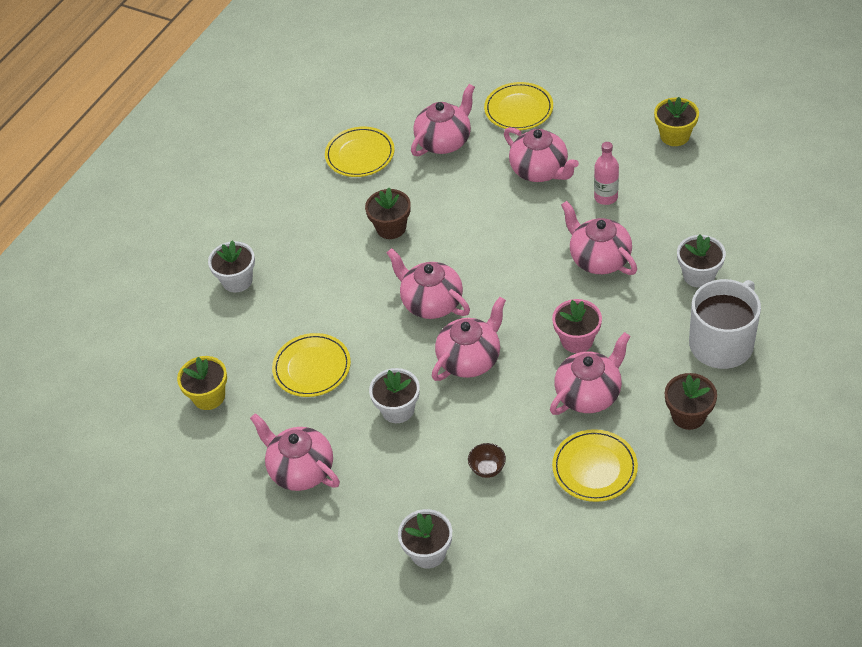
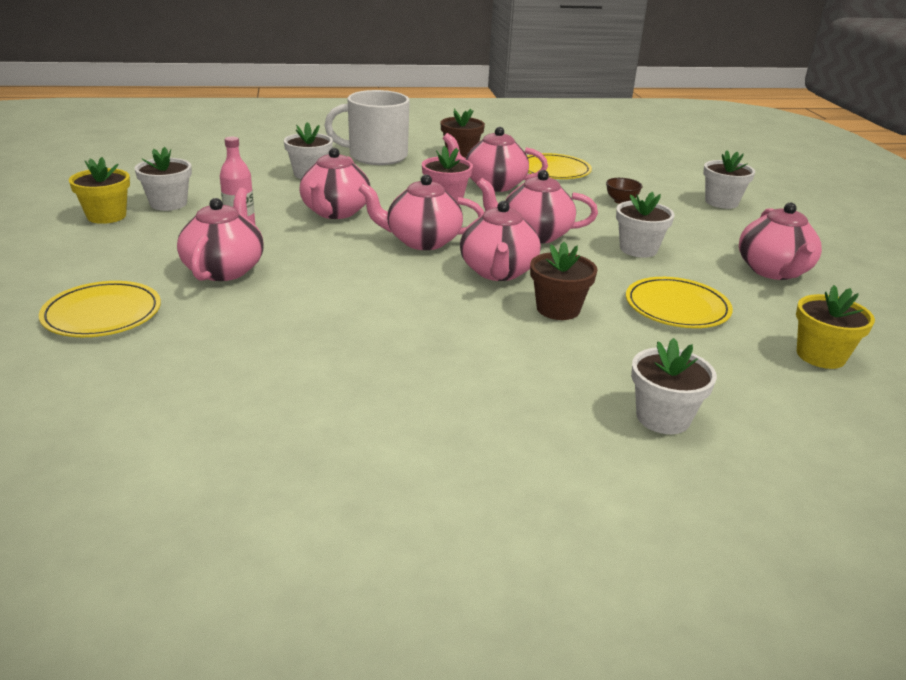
camera: 135 degrees left, 20 degrees down
yellow plate [325,127,395,177] -> none
brown flower pot [365,188,411,239] -> brown flower pot moved to [530,242,598,320]
pink teapot [411,84,475,156] -> pink teapot moved to [359,174,484,250]
none -> white flower pot [134,147,192,211]

